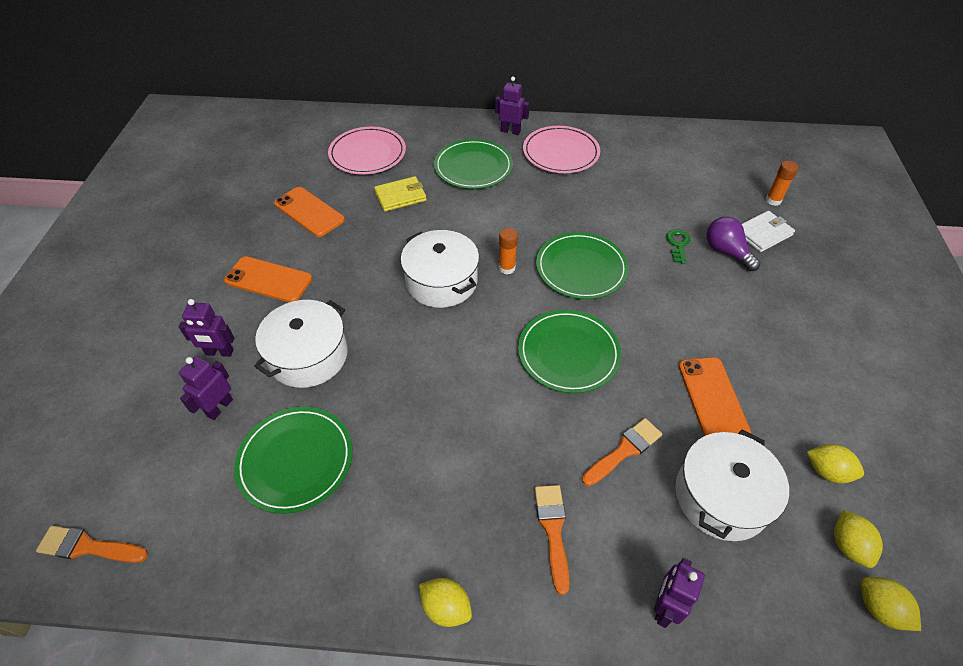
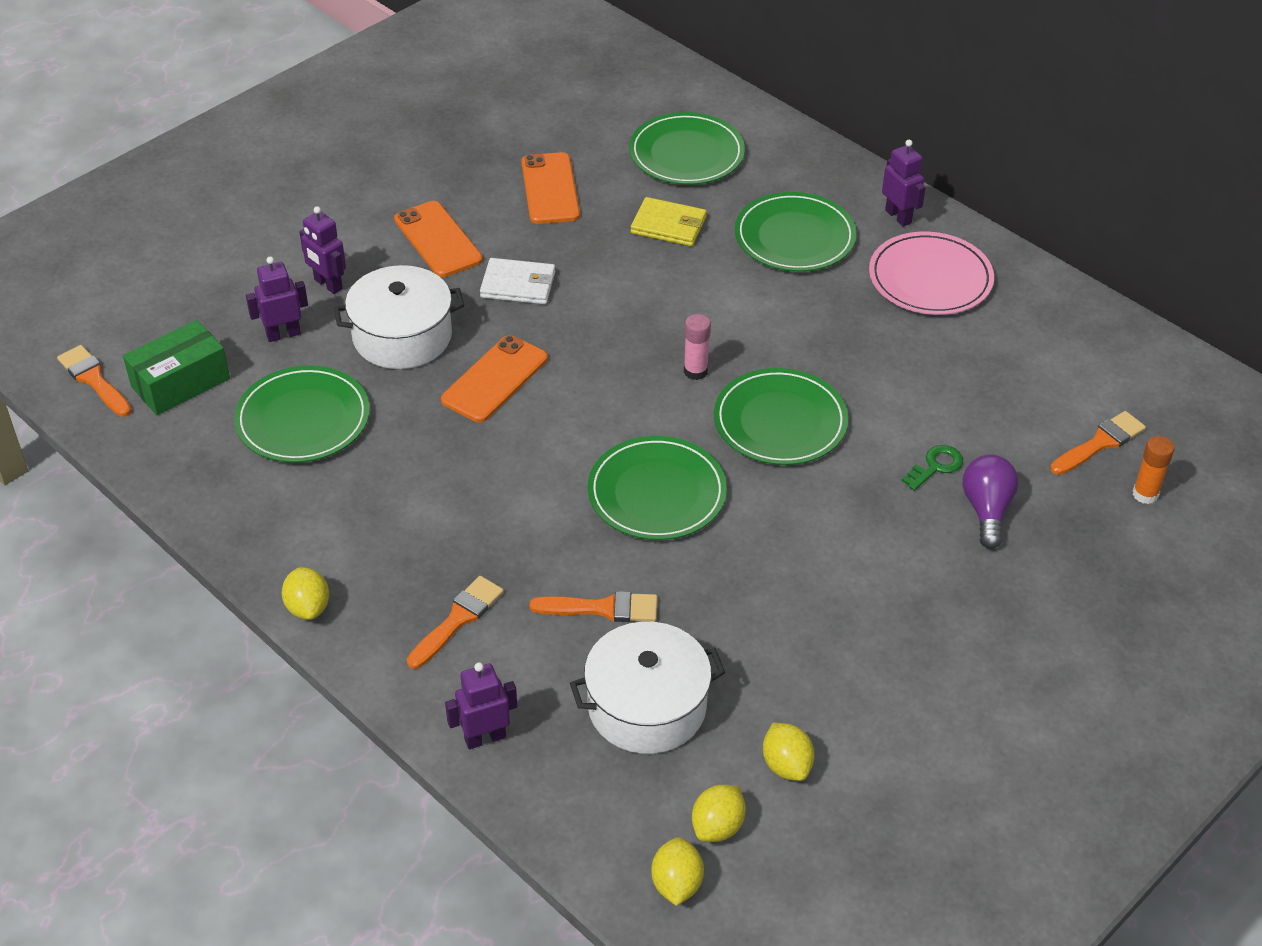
camera: 40 degrees right, 5 degrees down
pink plate [328,127,406,175] -> green plate [629,112,745,185]
white pot [401,230,479,308] -> none
orange glue stick [499,228,518,274] -> pink glue stick [684,314,711,380]
orange phone [679,357,751,436] -> orange phone moved to [441,335,548,422]
white wallet [742,211,795,252] -> white wallet moved to [480,258,555,304]
none -> green box [123,320,230,415]
none -> orange brush [1050,411,1146,475]

